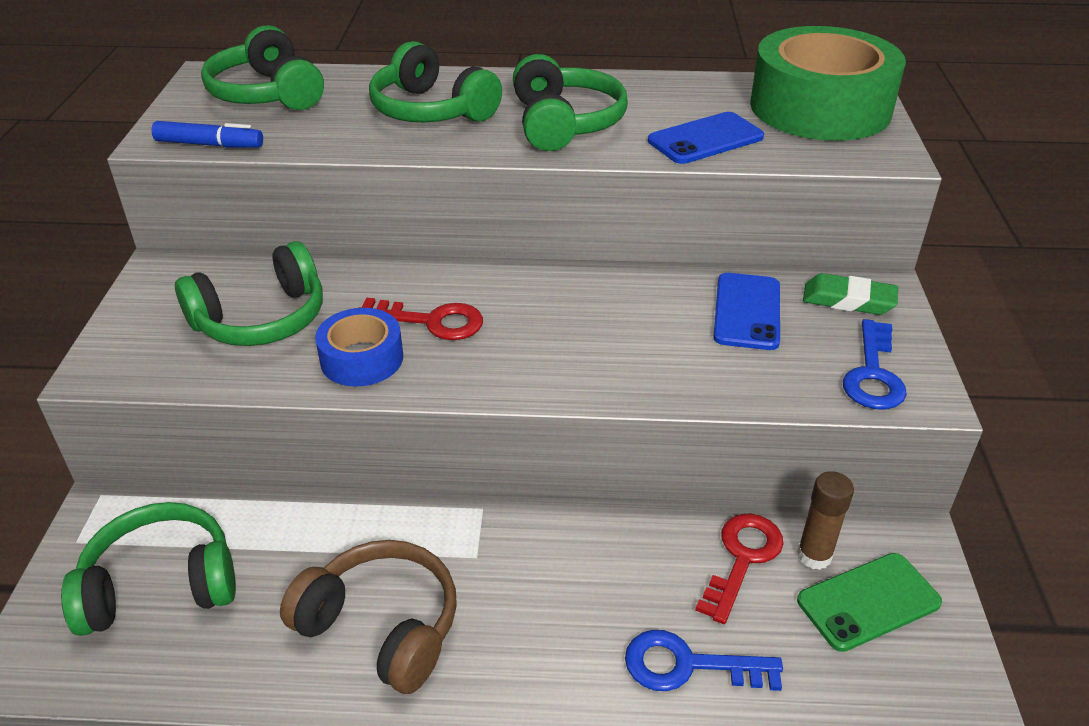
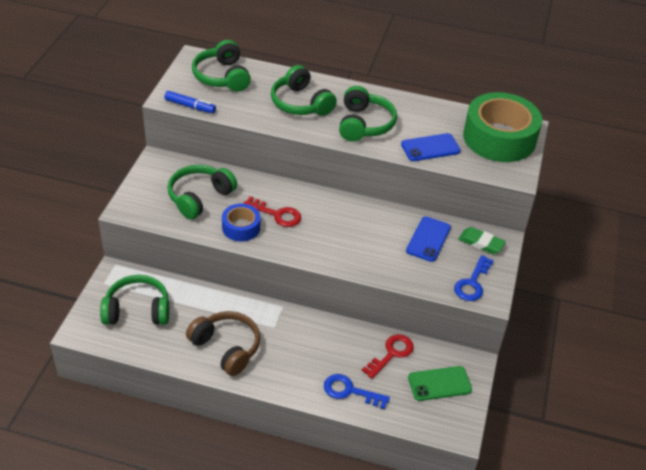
camera: 10 degrees right, 5 degrees up
green headphones [175,241,323,346] -> green headphones turned 150 degrees clockwise [168,165,237,220]
brown glue stick [797,471,854,570] -> none

